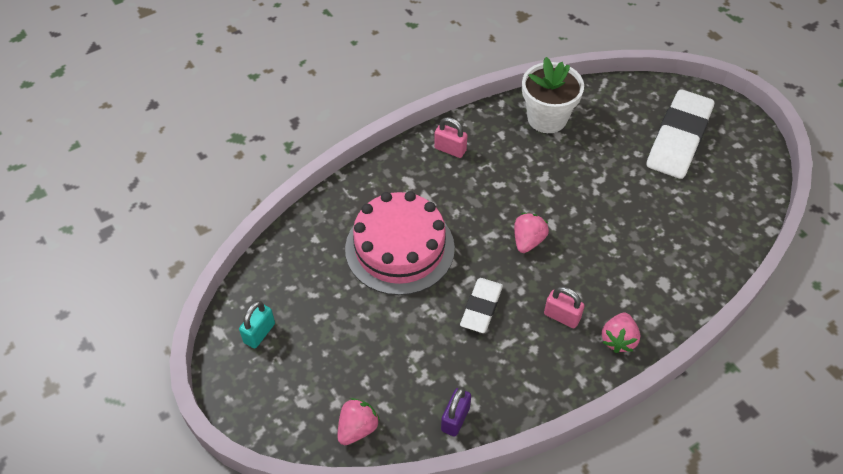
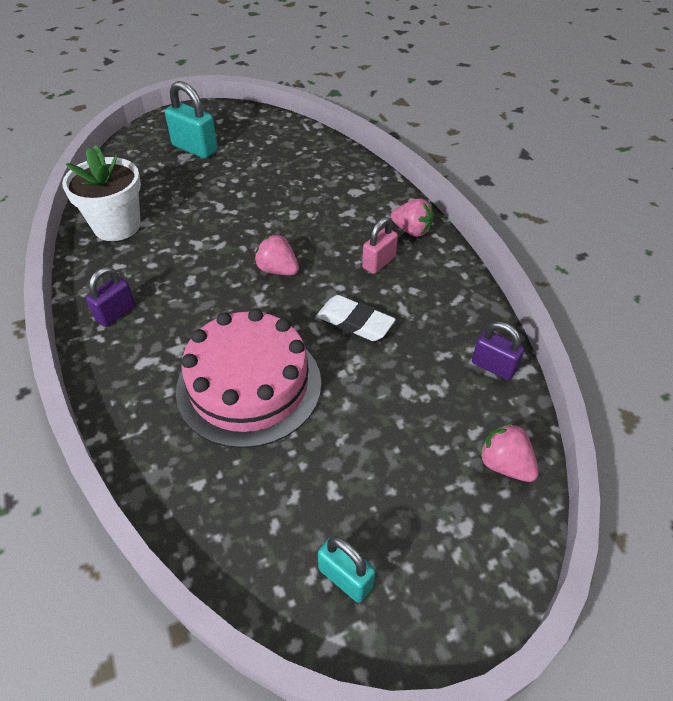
camera: 80 degrees left, 5 degrees down
pink padlock [434,117,467,158] -> purple padlock [86,267,135,327]
white eraser [646,89,714,179] -> turquoise padlock [165,81,218,158]

